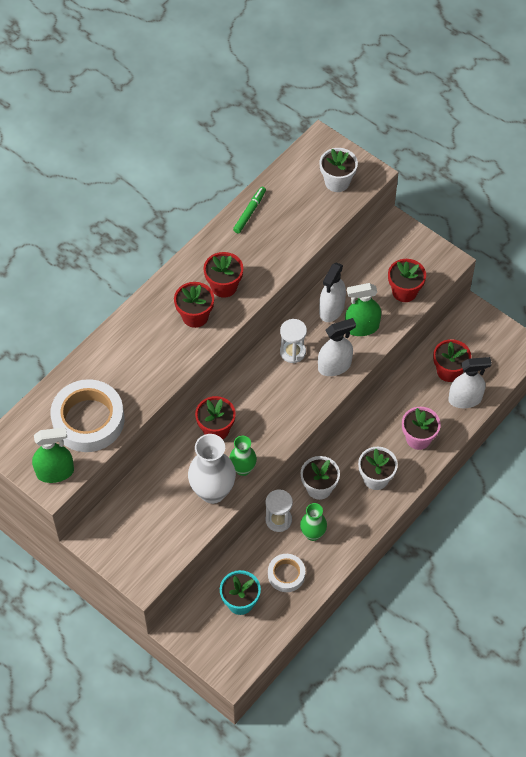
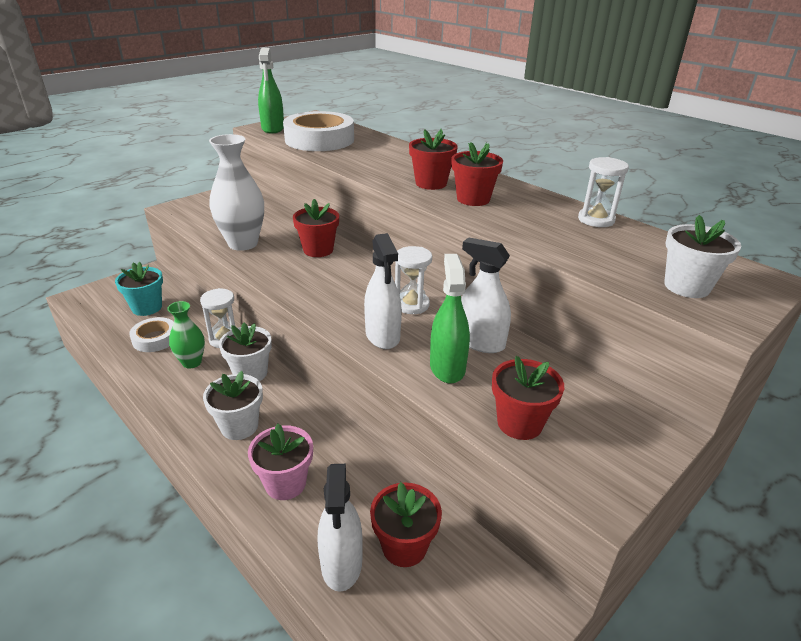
camera: 95 degrees right, 25 degrees down
green vase [229,436,257,476] -> none
green marker [233,187,266,233] -> white hourglass [578,157,629,227]

